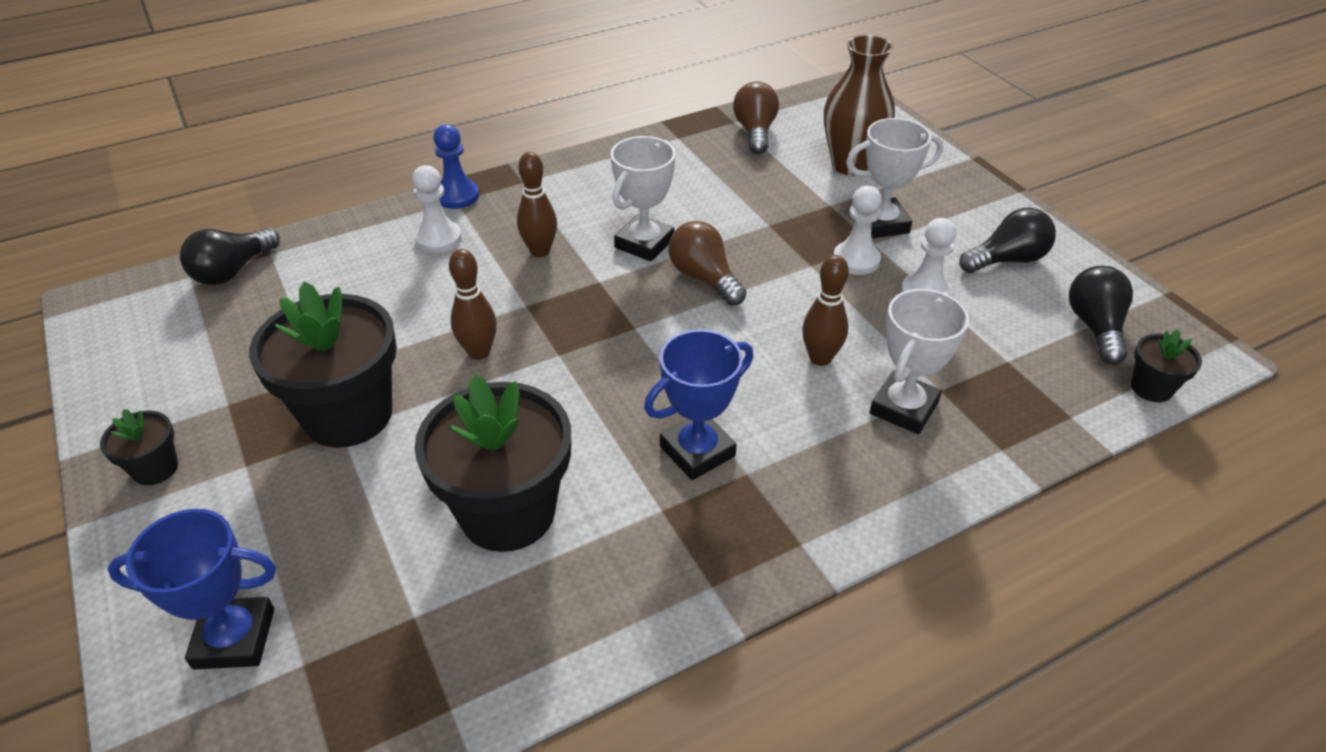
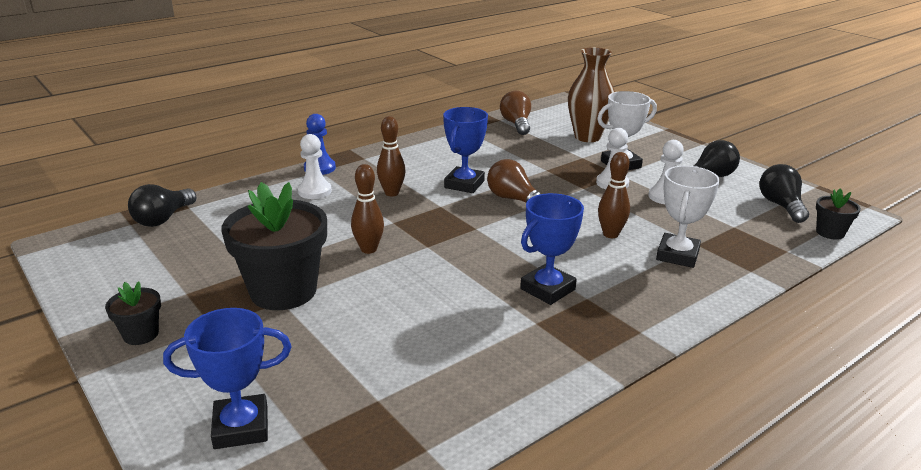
camera: 10 degrees left, 15 degrees down
black flower pot [414,374,571,552] -> none
white trophy [611,136,675,262] -> blue trophy [443,107,488,193]

